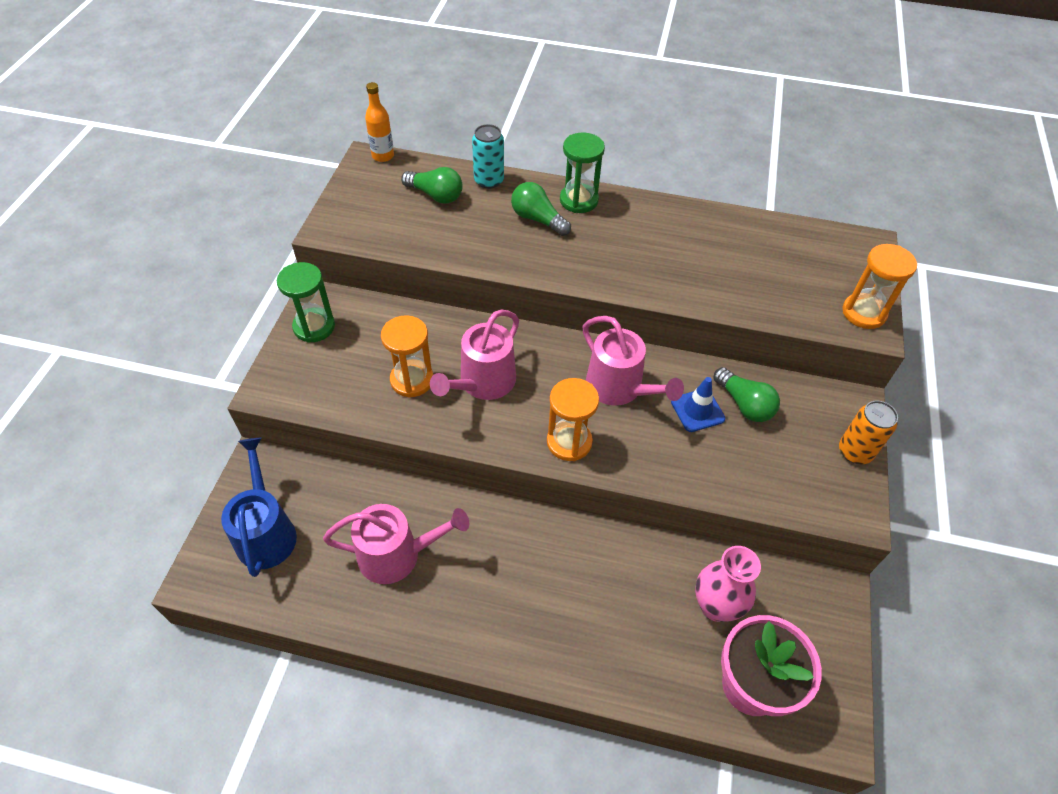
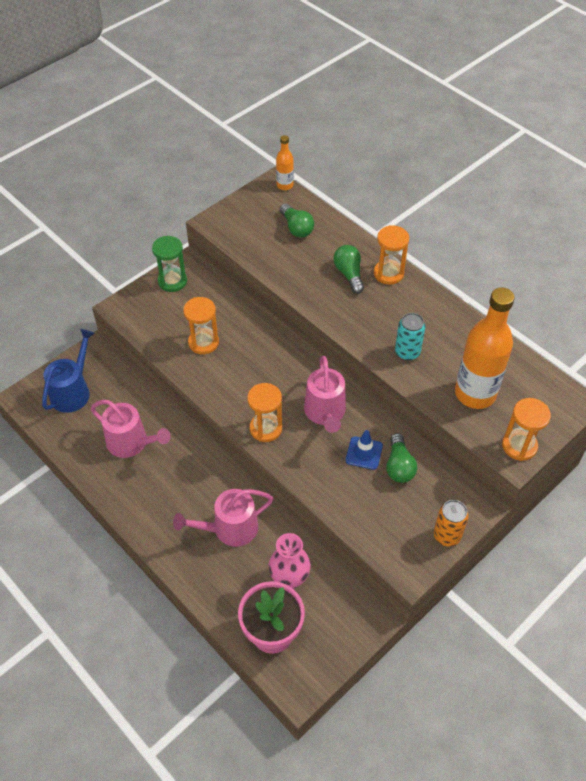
camera: 35 degrees right, 0 degrees up
pink watering can [430,310,519,400] -> pink watering can moved to [173,489,273,547]
turquoise can [472,124,504,189] -> turquoise can moved to [395,313,425,361]
green hourglass [560,132,605,213] -> orange hourglass [374,225,409,285]
none -> orange bottle [455,287,515,409]

